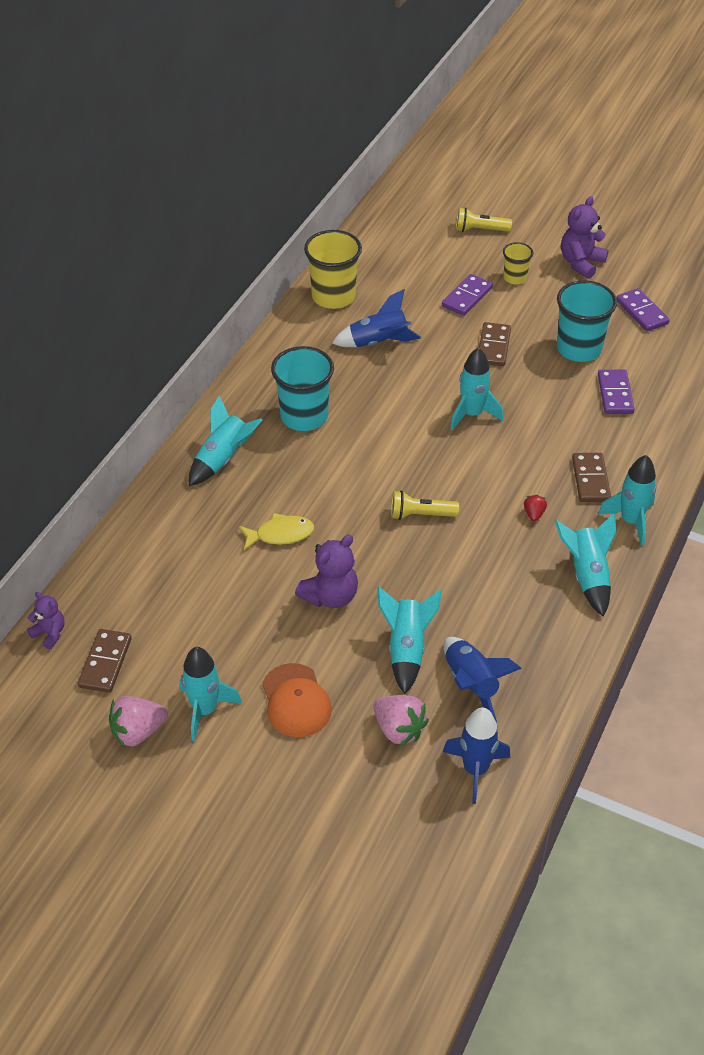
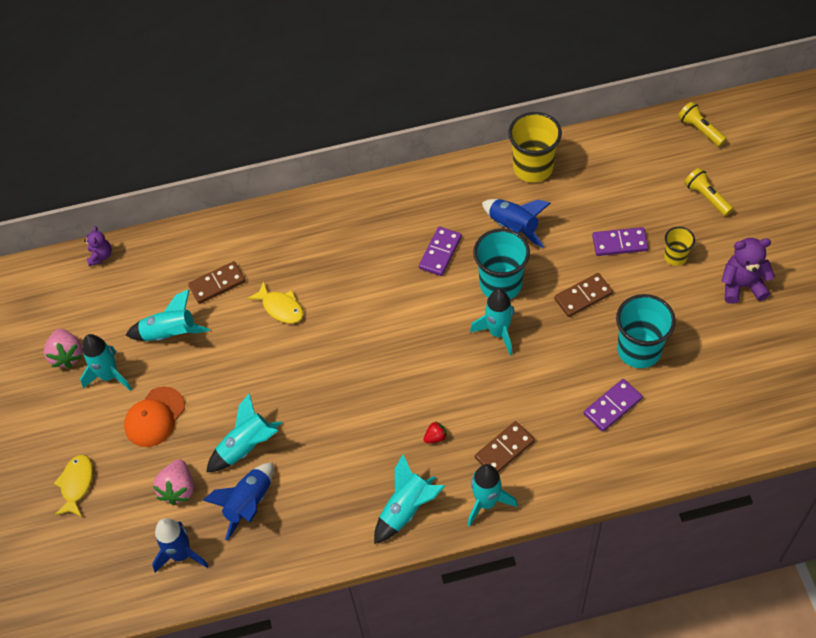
camera: 55 degrees right, 10 degrees up
brown domino [78,629,132,693] -> brown domino moved to [188,261,246,304]
pink strawberry [109,696,168,748] -> pink strawberry turned 135 degrees counterclockwise [44,329,83,368]
turquoise rocket [189,396,262,486] -> turquoise rocket moved to [126,289,210,341]
turquoise cup [271,346,334,431] -> turquoise cup moved to [473,229,530,299]
purple teddy bear [295,534,358,608] -> none
yellow flashlight [391,491,459,520] -> yellow flashlight moved to [678,102,727,147]
purple domino [616,288,670,332] -> purple domino moved to [419,227,462,276]
none -> yellow fish [54,455,93,517]

